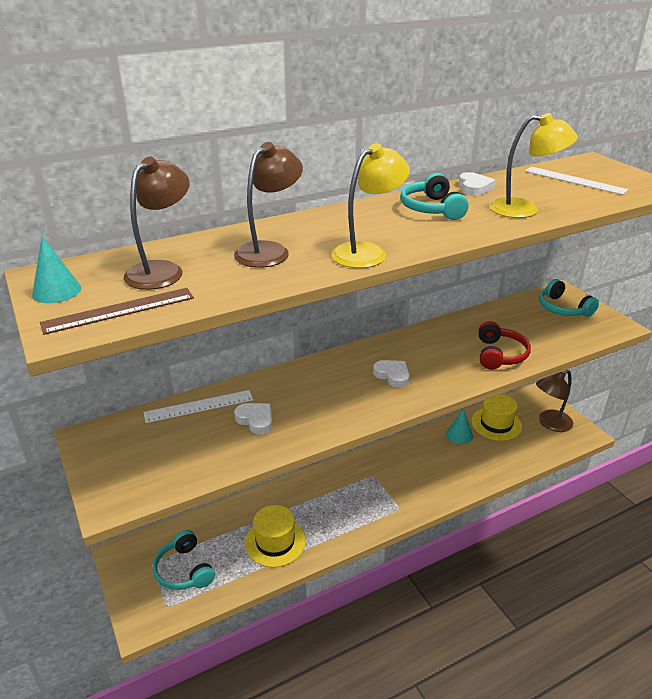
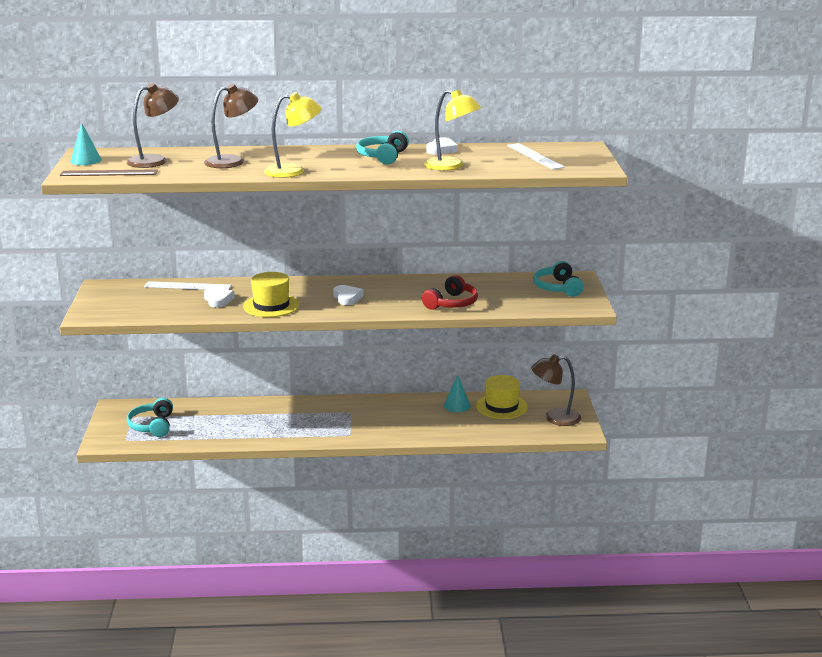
camera: 25 degrees right, 10 degrees down
yellow hat [245,505,306,567] -> yellow hat moved to [243,272,300,317]

